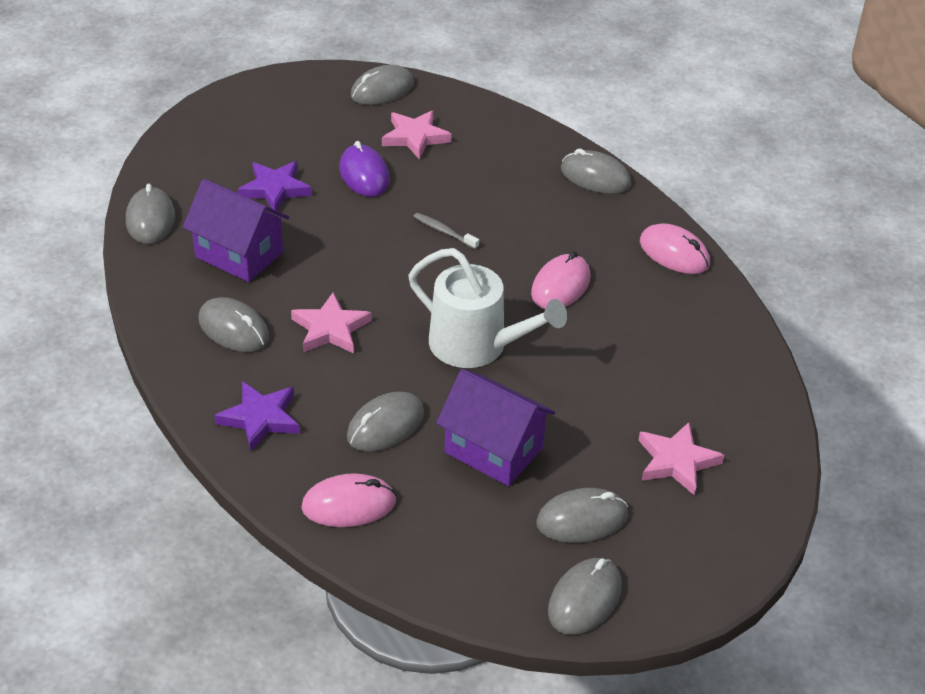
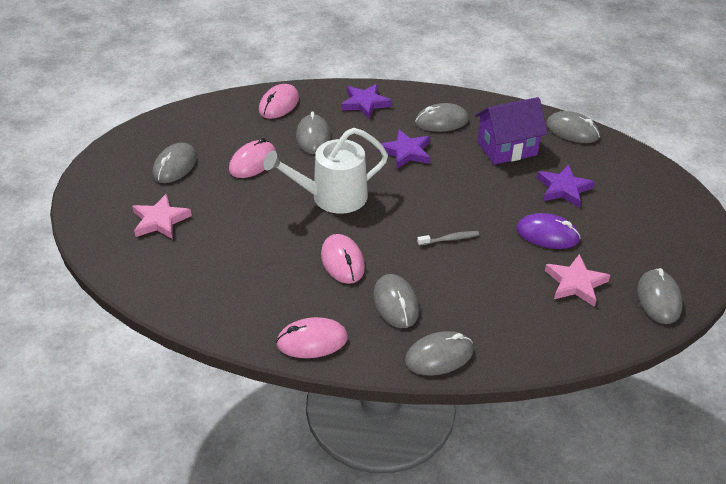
camera: 130 degrees right, 0 degrees up
pink star [291,293,372,354] -> purple star [378,129,430,169]
purple house [436,369,555,486] -> pink mouse [229,138,277,178]
grey mouse [548,558,622,635] -> grey mouse moved to [373,274,419,328]

